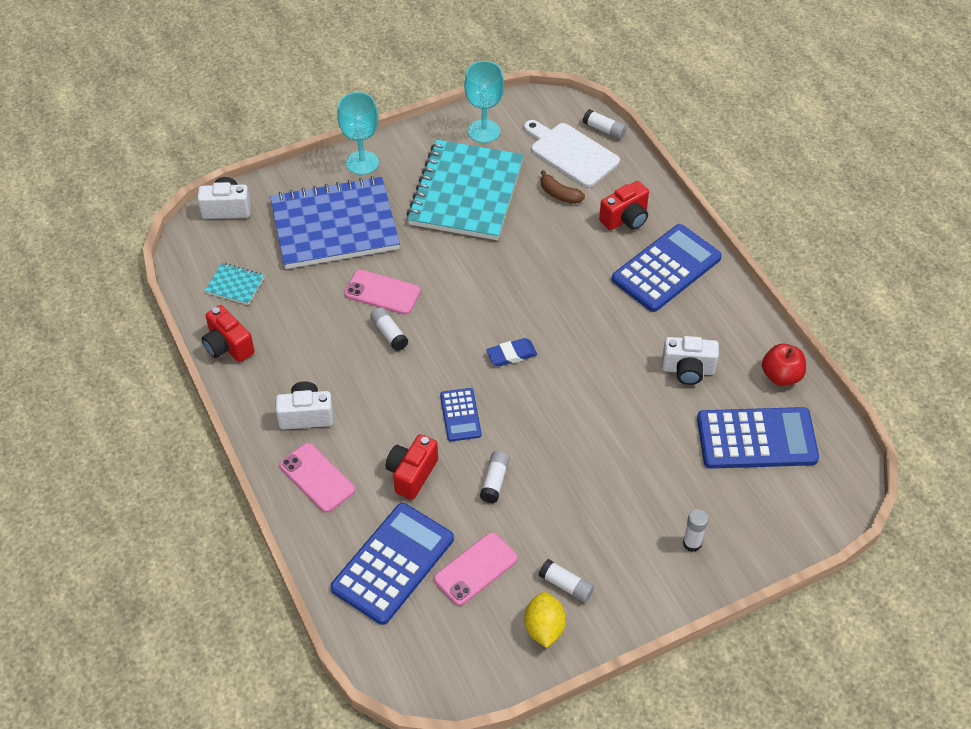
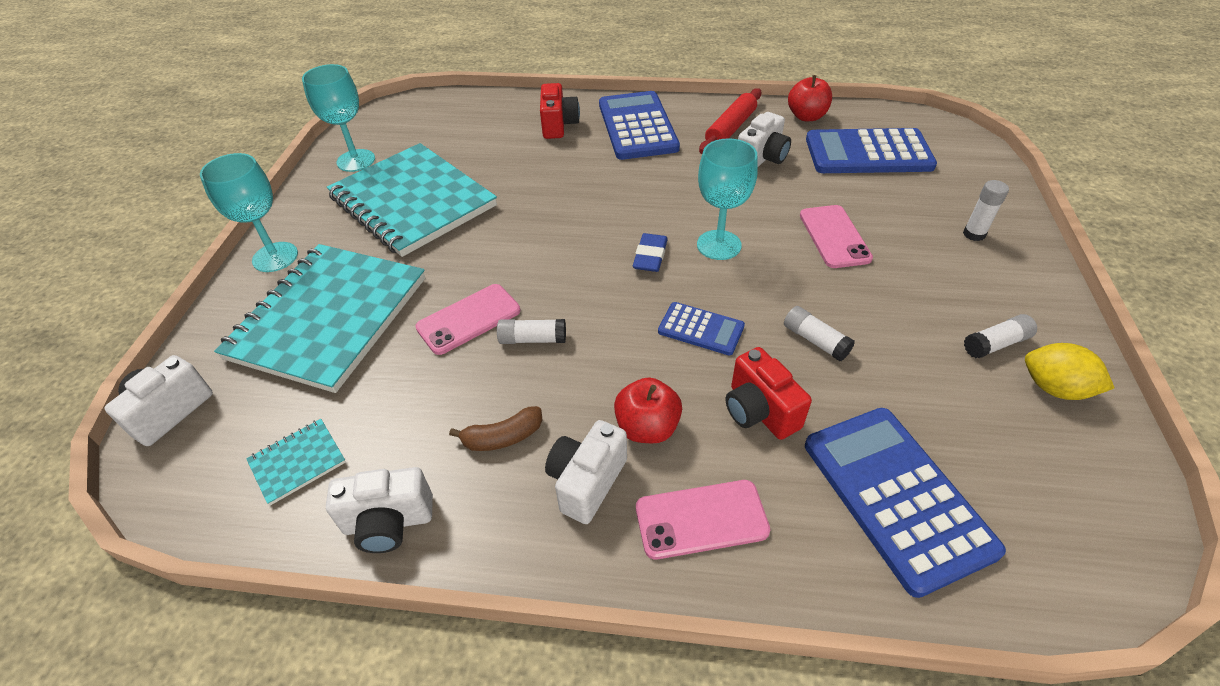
camera: 55 degrees left, 5 degrees down
red camera [202,305,255,363] -> white camera [326,467,433,553]
blue notebook [270,176,400,269] -> turquoise notebook [214,244,425,393]
pink phone [434,532,518,606] -> pink phone moved to [800,205,873,268]
white cutting board [524,120,620,187] -> none
brown banana [541,170,585,204] -> brown banana moved to [449,406,542,451]
white glue stick [583,109,627,139] -> none
blue calculator [697,407,819,469] -> blue calculator turned 120 degrees counterclockwise [806,128,937,173]
none -> red apple [614,377,682,443]
none -> turquoise goblet [697,138,758,260]
none -> red rolling pin [699,88,761,154]

